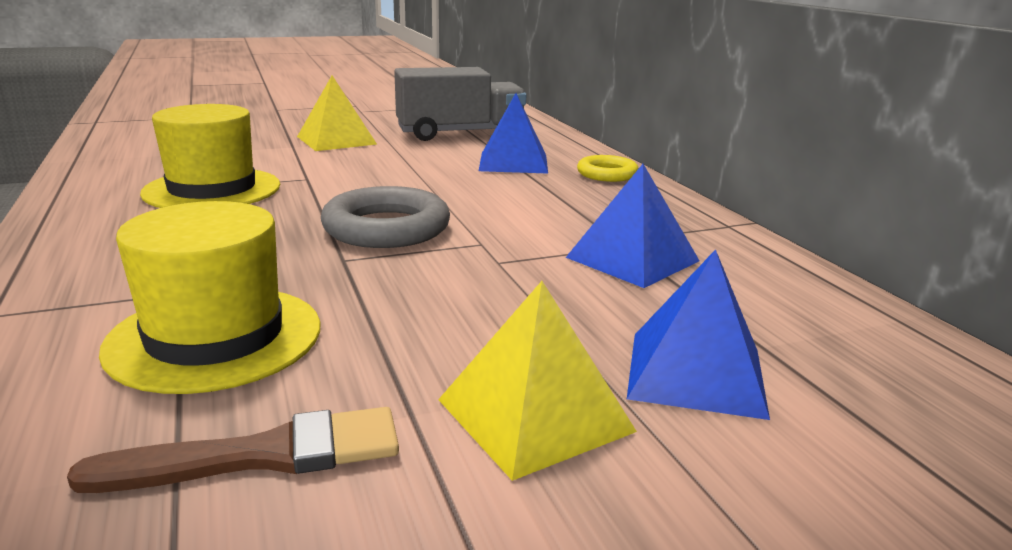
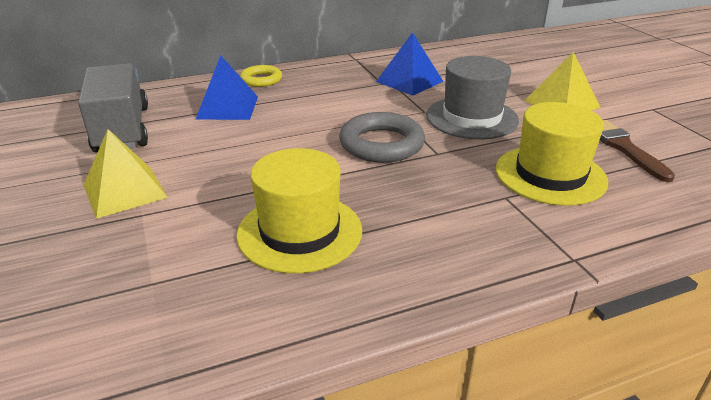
camera: 90 degrees left, 10 degrees up
blue pyramid [627,249,770,420] -> none
none -> grey hat [426,56,519,139]

